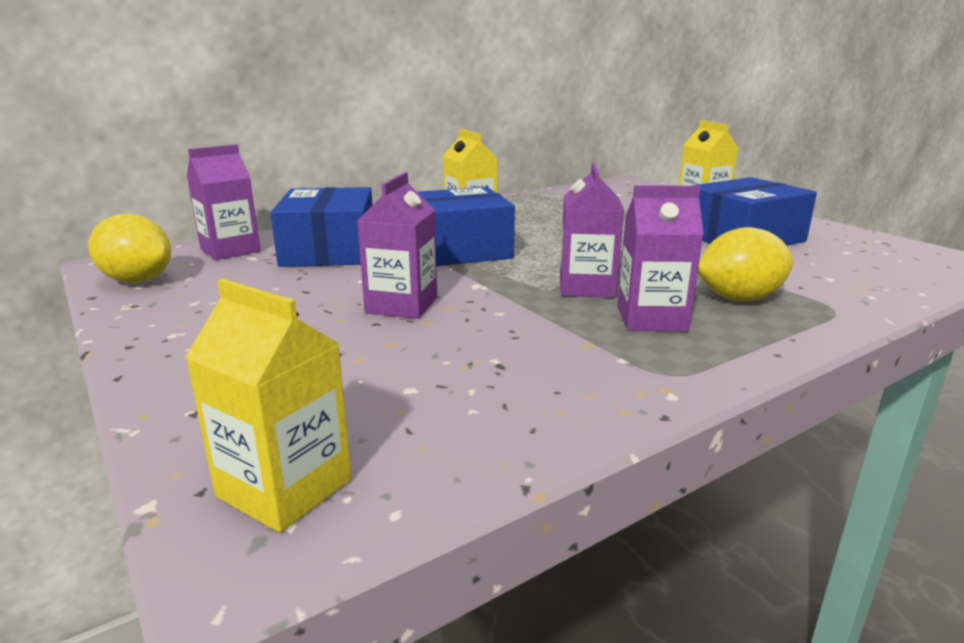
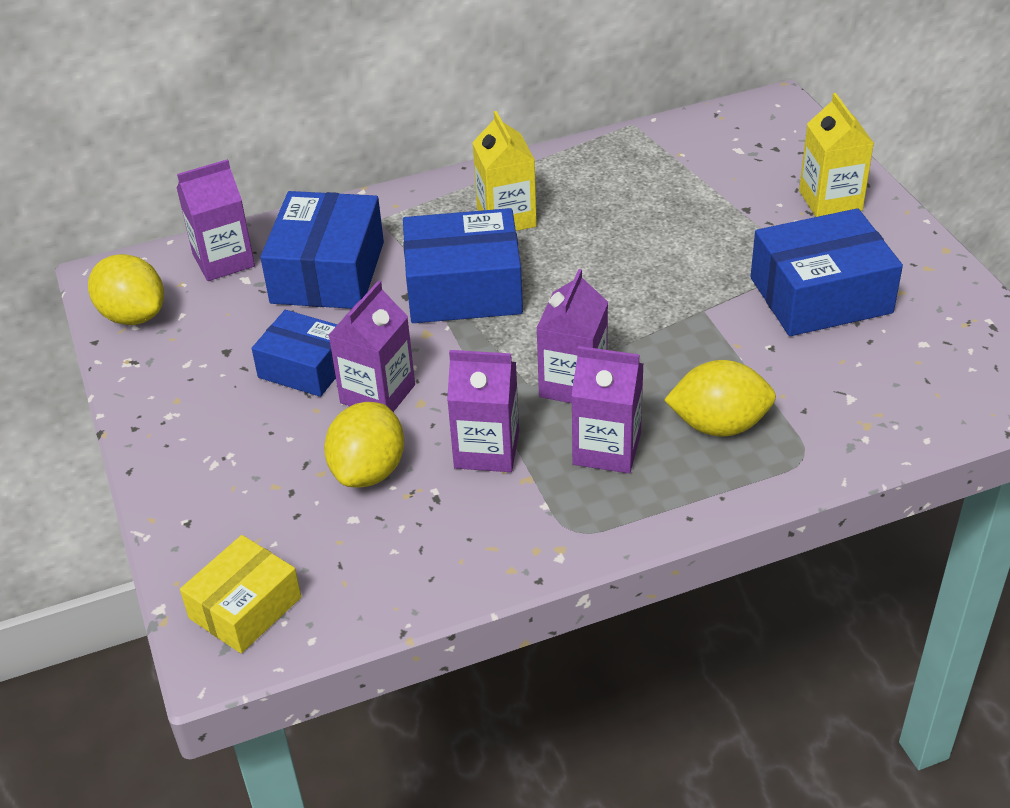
camera: 15 degrees right, 20 degrees up
yellow carton [185,279,352,533] -> yellow box [180,535,301,653]
none -> blue box [252,310,337,397]
none -> yellow lemon [324,402,404,488]
none -> purple carton [447,350,519,472]

